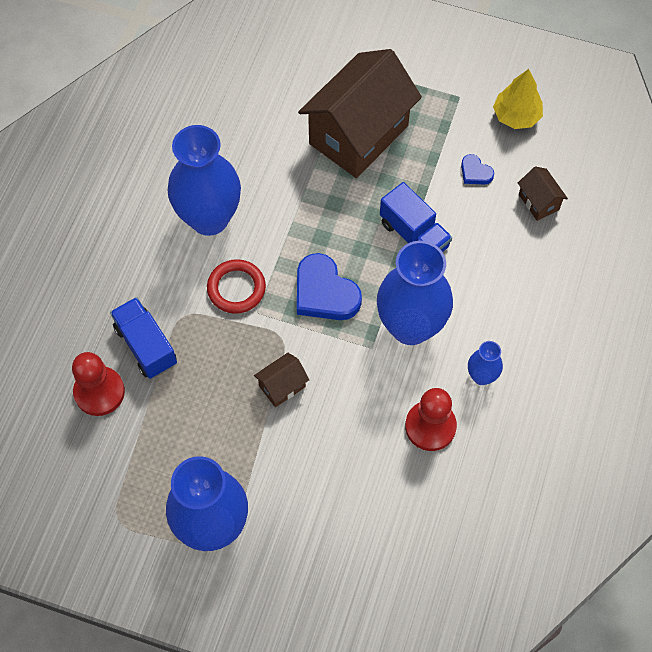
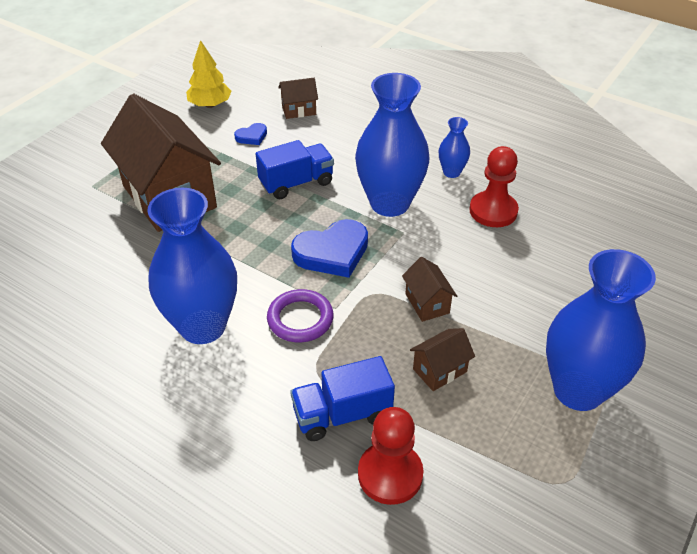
camera: 75 degrees left, 20 degrees down
red ring [207,259,266,314] -> purple ring [267,289,334,342]
none -> brown house [410,328,475,391]

